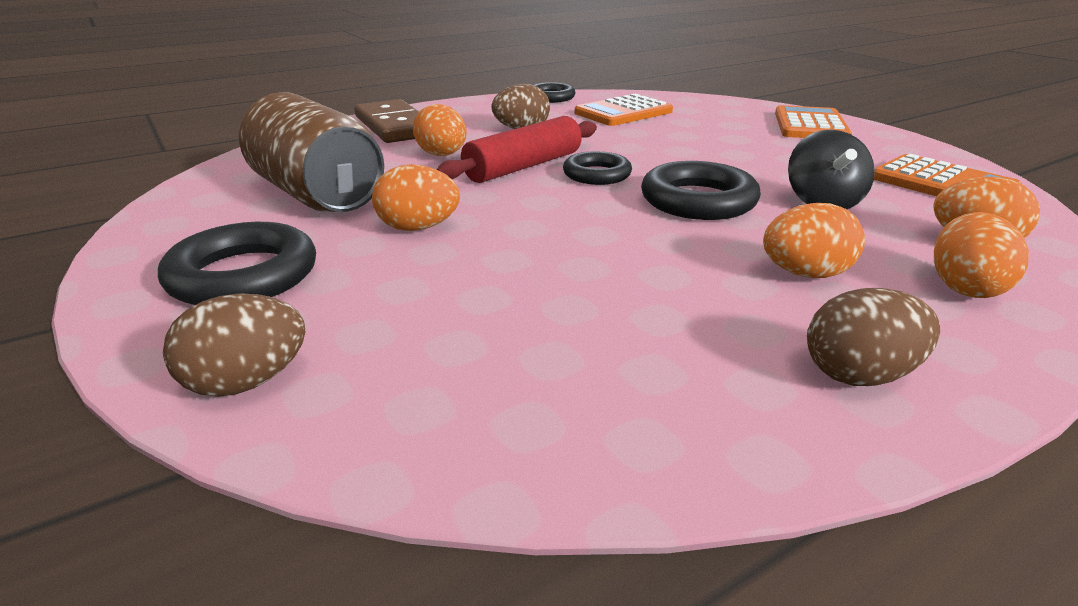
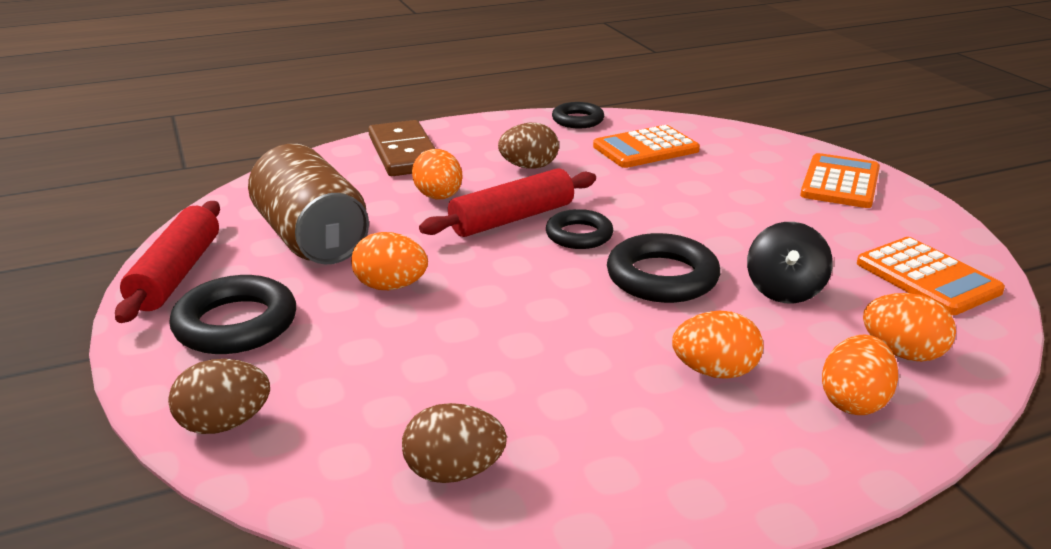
camera: 10 degrees right, 0 degrees up
brown egg [807,288,940,386] -> brown egg moved to [402,403,507,483]
none -> red rolling pin [115,201,220,323]

